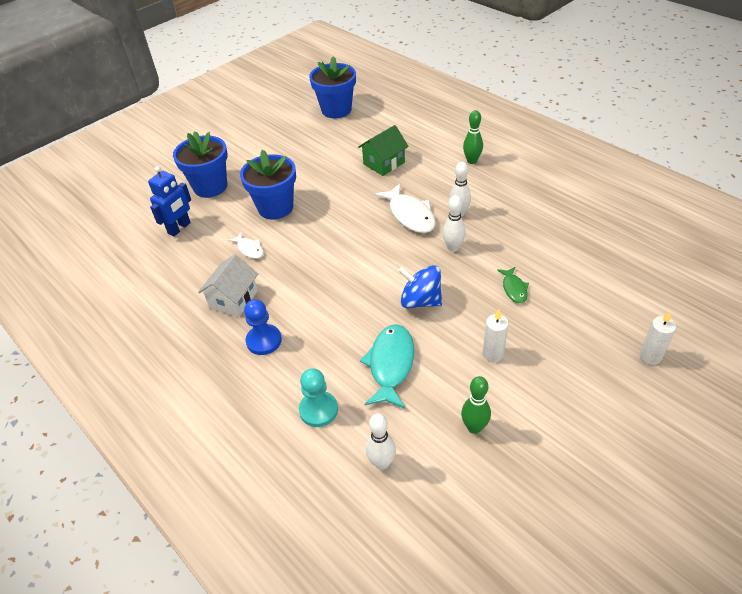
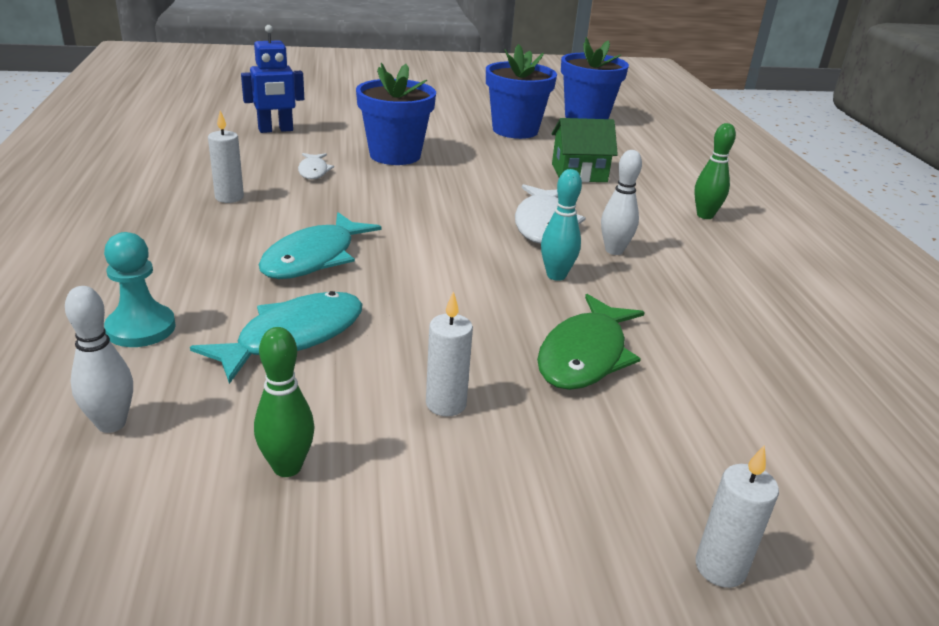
camera: 30 degrees right, 15 degrees down
blue flower pot [173,131,228,198] -> blue flower pot moved to [486,44,557,139]
white house [198,254,258,317] -> white candle [208,110,244,203]
blue pawn [244,299,282,355] -> none
blue spinning top [398,265,442,309] -> none
white bowling pin [443,195,466,252] -> turquoise bowling pin [541,169,582,281]
green fish [497,267,529,303] -> green fish [537,294,645,390], size x1.83
none -> turquoise fish [258,212,381,279]

